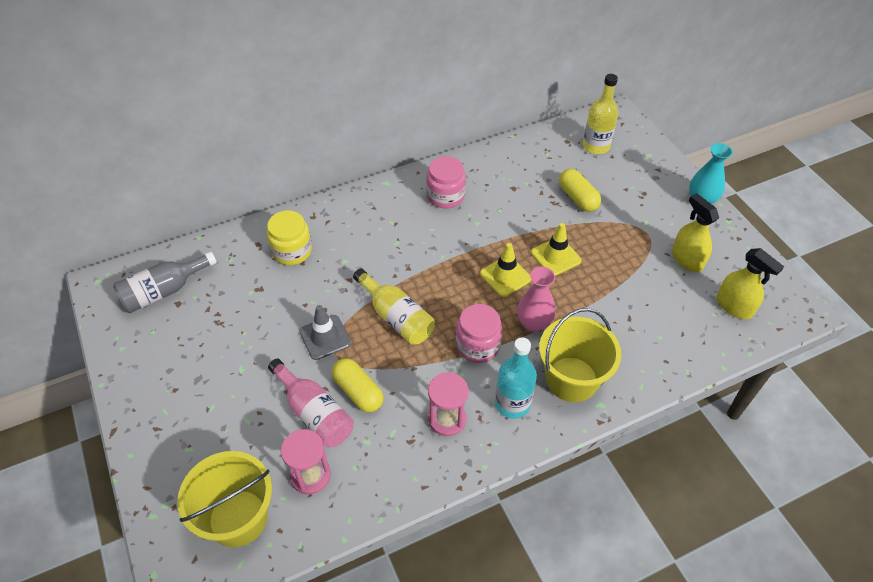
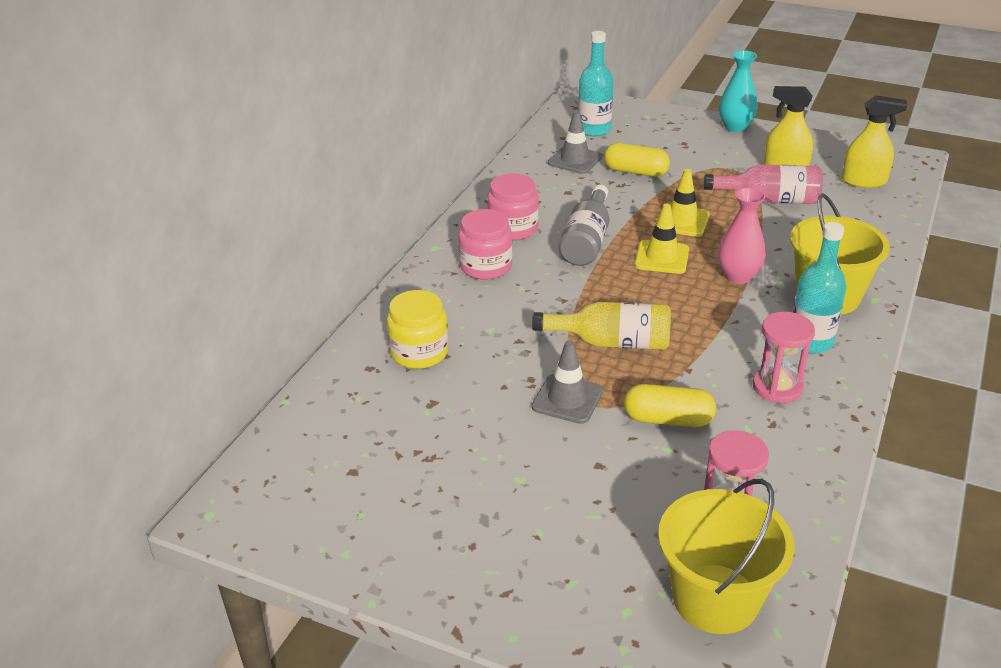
camera: 40 degrees left, 15 degrees down
grey bottle [113,252,217,313] -> grey bottle moved to [558,184,609,266]
pink bottle [268,358,354,447] -> pink bottle moved to [704,165,823,204]
pink jar [456,304,502,363] -> pink jar moved to [458,209,513,279]
yellow bottle [583,74,618,154] -> turquoise bottle [578,31,614,136]
none -> grey traffic cone [548,111,602,174]

